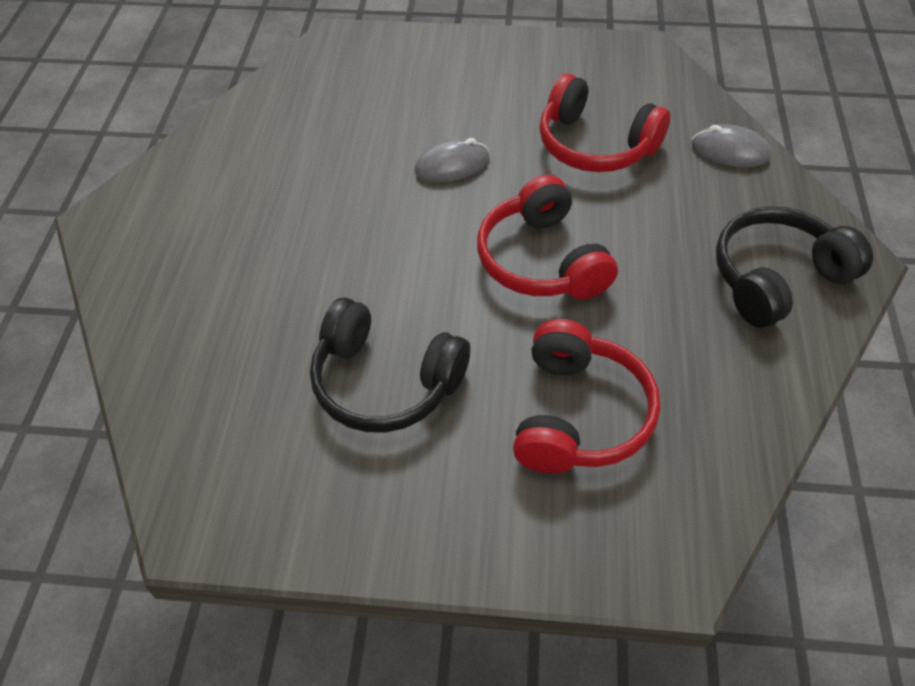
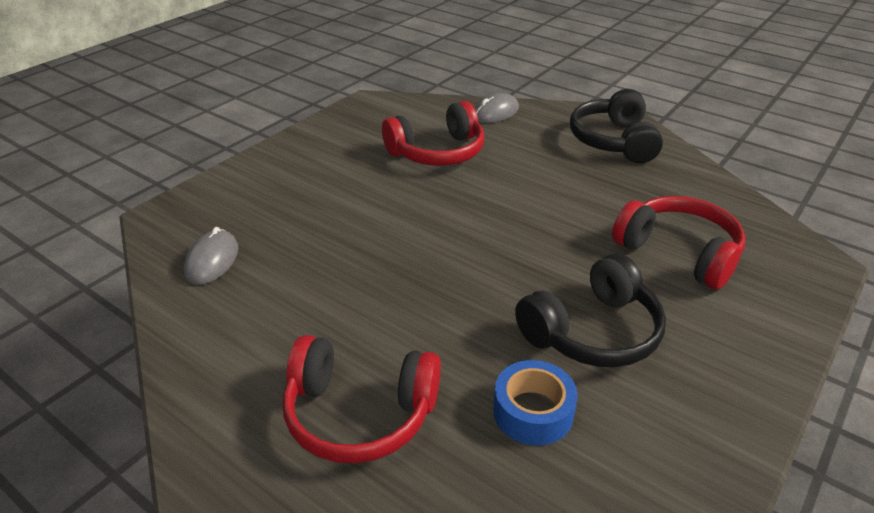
camera: 60 degrees left, 15 degrees down
grey mouse [414,138,490,183] -> grey mouse moved to [184,227,238,285]
red headphones [477,175,618,299] -> red headphones moved to [283,335,441,464]
none -> blue tape [493,360,578,446]

